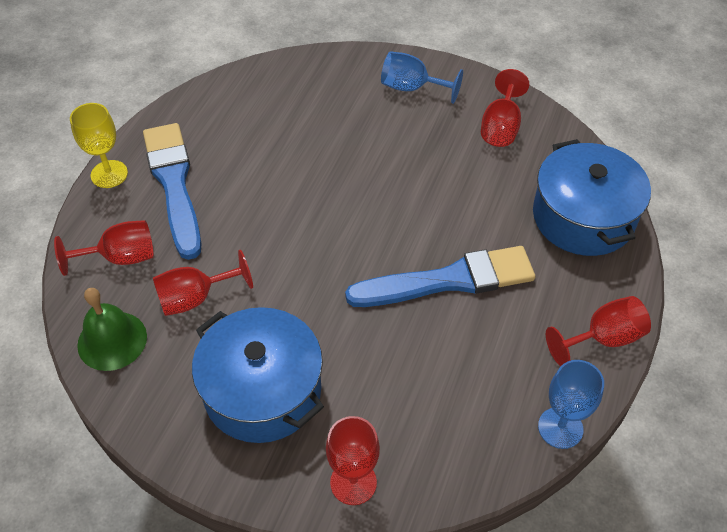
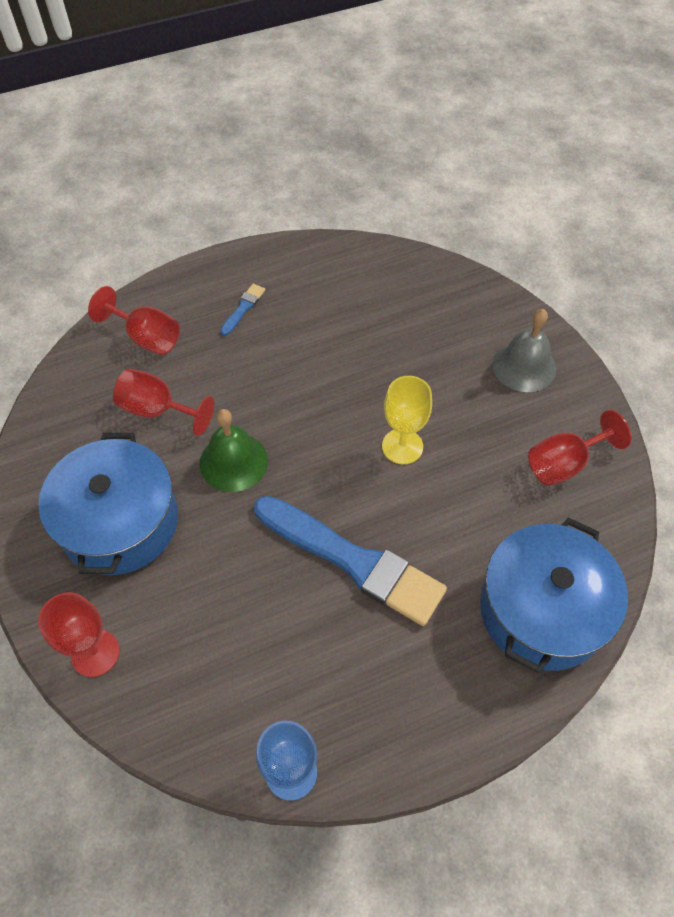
camera: 45 degrees right, 5 degrees up
yellow goblet [70,103,128,188] -> yellow goblet moved to [382,376,432,464]
green bell [77,288,147,371] -> green bell moved to [199,409,268,492]
blue brush [143,123,201,260] -> blue brush [220,284,265,336], size x0.40
blue goblet [381,51,463,104] -> grey bell [492,309,556,392]
red goblet [546,296,651,366] -> none

